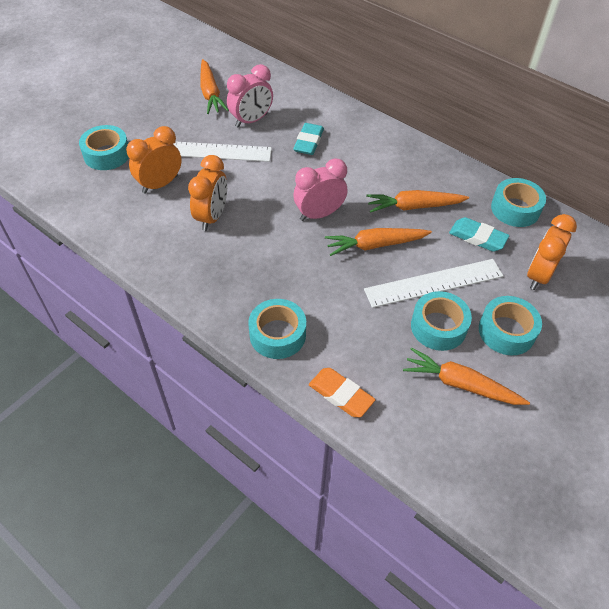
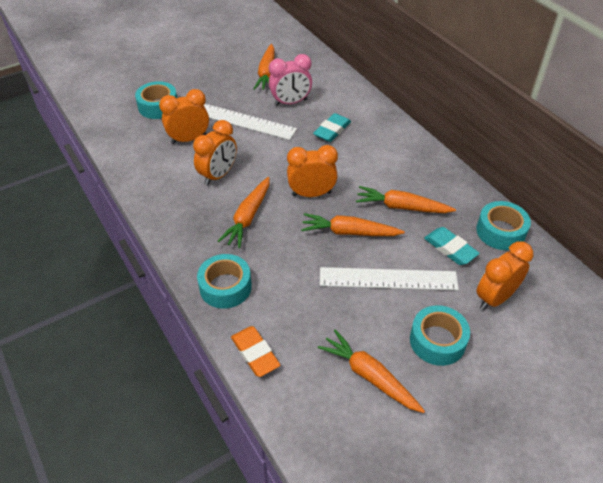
camera: 20 degrees right, 5 degrees down
pink clock [294,158,347,221] -> orange clock [287,145,338,197]
turquoise tape [411,291,472,351] -> none
none -> orange carrot [218,177,270,248]

